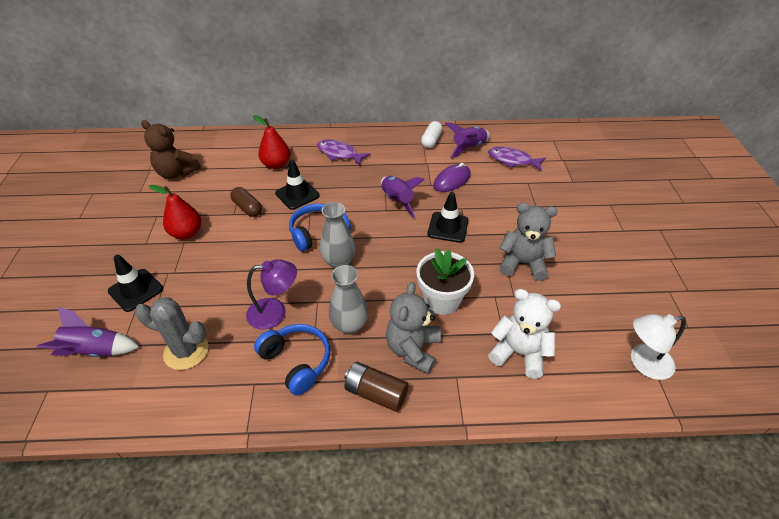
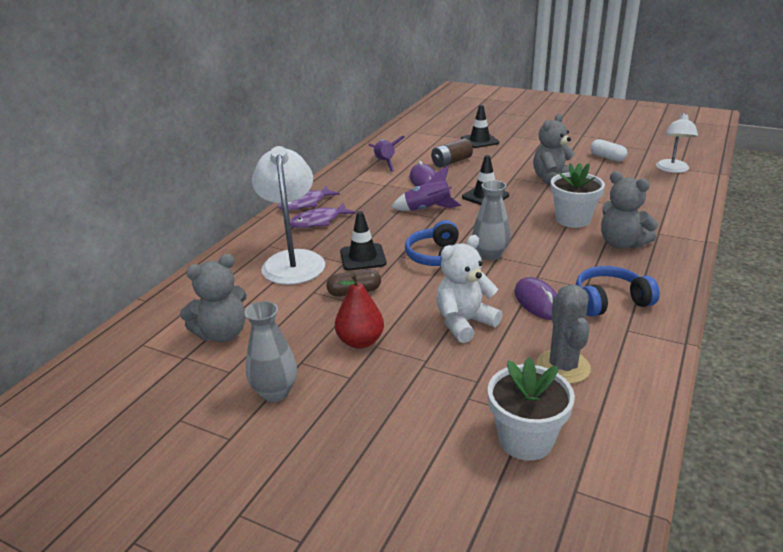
camera: 60 degrees left, 15 degrees down
purple rocket [36,307,139,357] -> white flower pot [488,357,575,461]
black traffic cone [108,255,163,312] -> black traffic cone moved to [461,105,499,148]
grey cactus [135,297,208,370] -> grey cactus turned 45 degrees counterclockwise [537,284,591,384]
brown teddy bear [141,120,201,179] -> grey teddy bear [180,254,247,342]
purple lamp [246,259,297,330] -> purple mouse [514,277,557,320]
red pear [253,115,290,169] -> white lamp [252,146,325,285]
grey vase [329,265,368,335] -> grey vase moved to [244,301,297,402]
brown battery [344,362,409,412] -> brown battery moved to [431,138,473,167]
white capsule [421,121,443,148] -> white capsule moved to [590,139,627,162]
purple fish [488,147,546,171] -> purple fish moved to [278,186,340,210]
white teddy bear [488,289,561,379] -> white teddy bear moved to [436,235,502,343]

